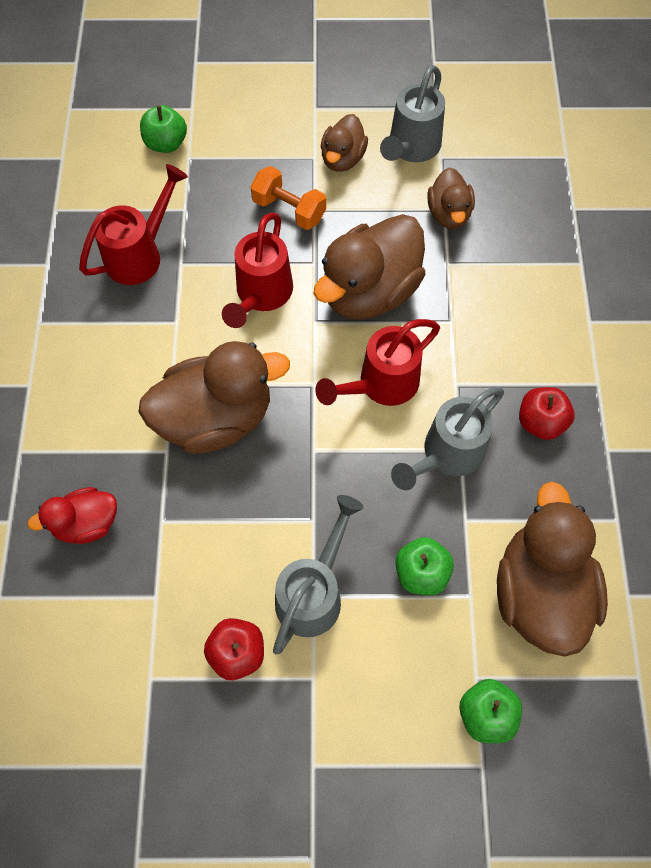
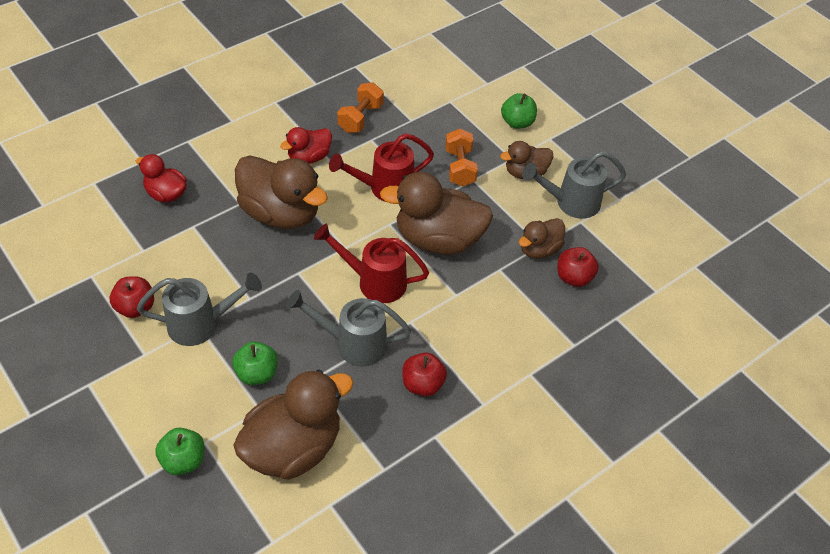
camera: 50 degrees right, 15 degrees down
red watering can [79,164,188,285] -> orange dumbbell [337,82,384,133]
green apple [140,105,187,153] -> green apple moved to [501,93,537,129]
none -> red duck [280,127,332,164]
none -> red apple [557,247,599,287]

